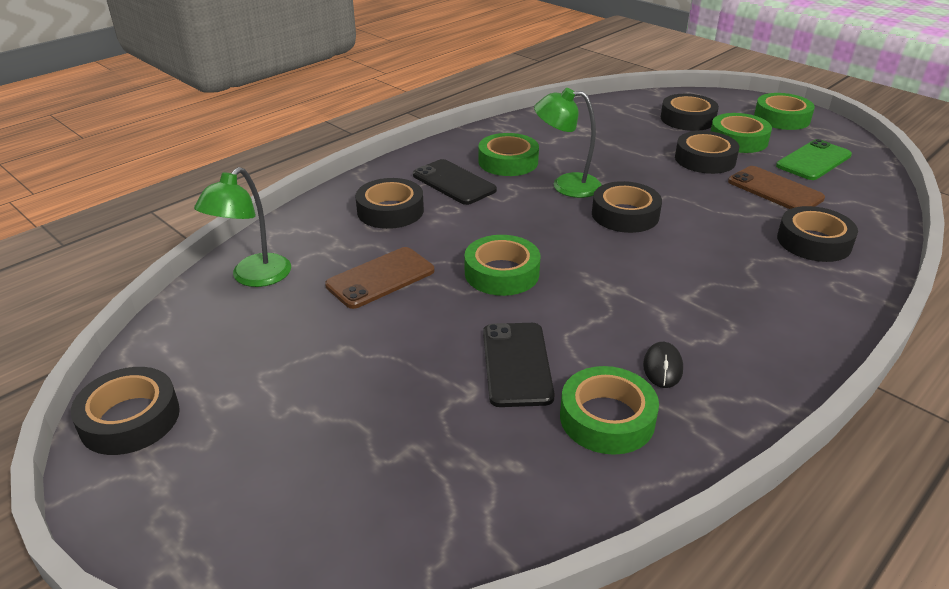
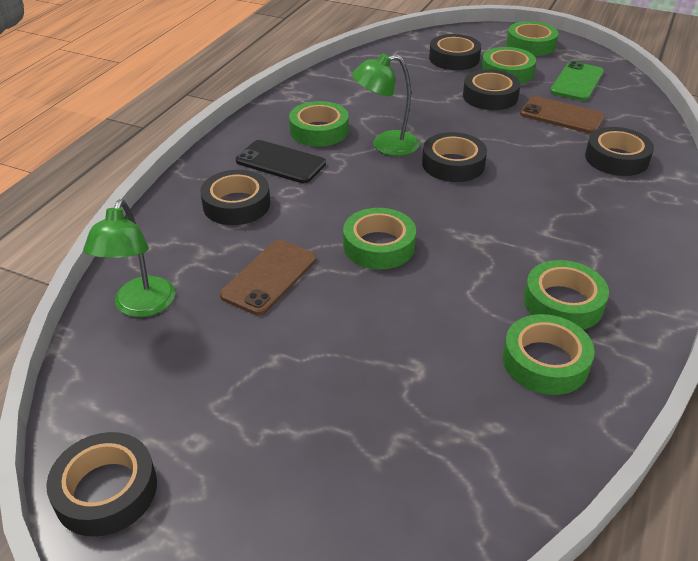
camera: 20 degrees left, 5 degrees up
black phone [483,323,555,407] -> none
black mouse [643,342,683,388] -> green tape [524,260,609,329]

